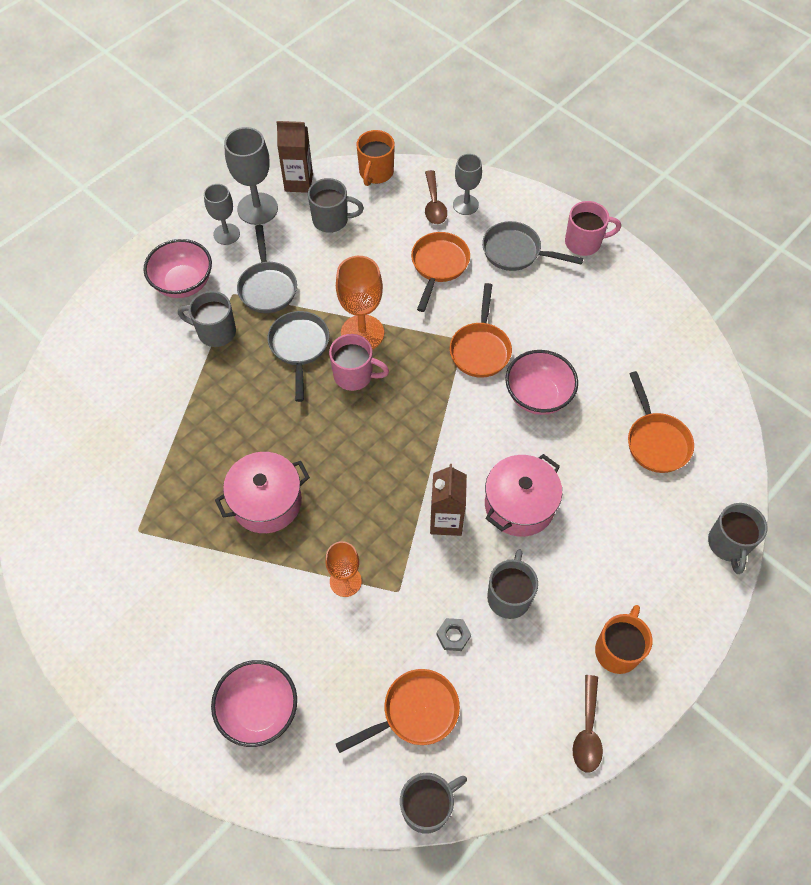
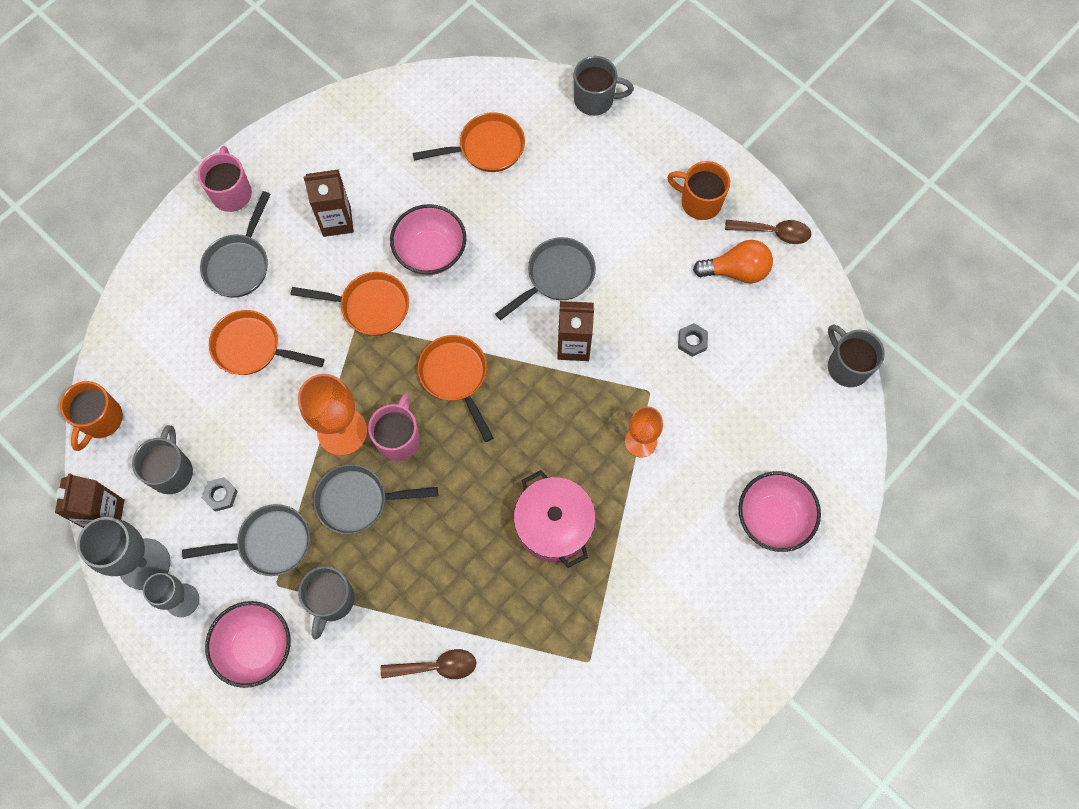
camera: 90 degrees left, 10 degrees up
orange pan [336,669,460,753] -> orange pan moved to [418,335,493,442]
orange mug [357,130,395,186] -> orange mug turned 90 degrees clockwise [60,381,123,451]
brown spoon [425,170,447,224] -> brown spoon moved to [381,649,477,679]
grey goblet [453,154,482,215] -> none
pink pot [485,454,562,537] -> grey pan [495,237,596,320]
grey mug [487,549,538,619] -> none
none -> grey nut [202,477,238,512]
none -> brown carton [303,169,354,237]
none -> orange light bulb [693,240,773,283]

